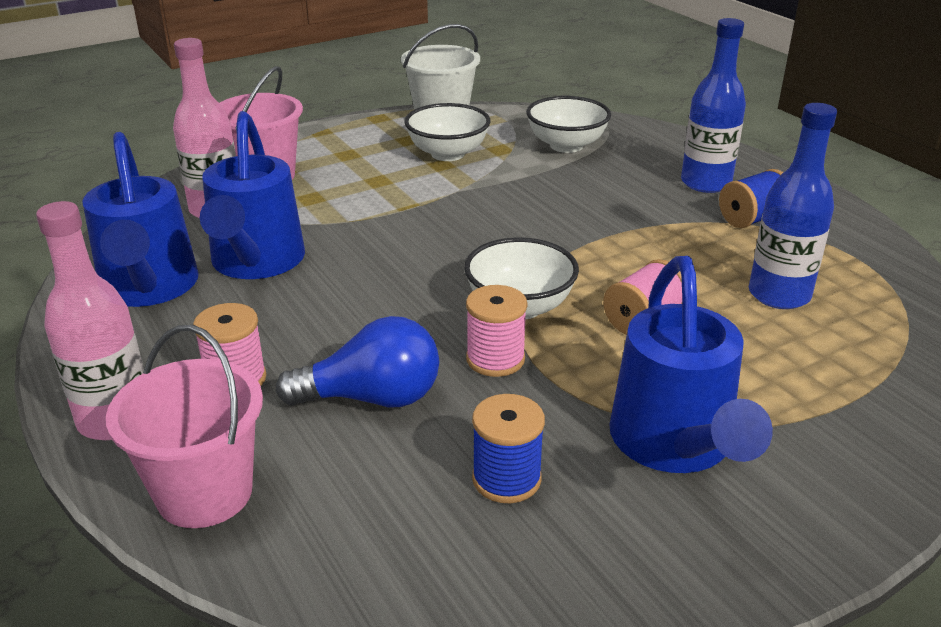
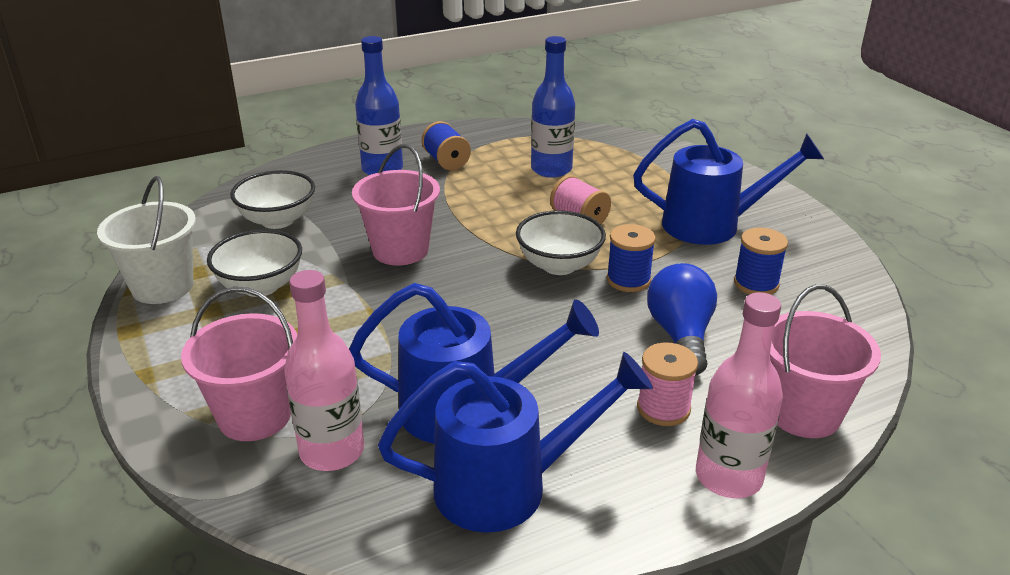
camera: 85 degrees left, 0 degrees up
pink spool [466,285,527,377] -> blue spool [607,224,656,292]
none -> pink bucket [352,144,440,265]

